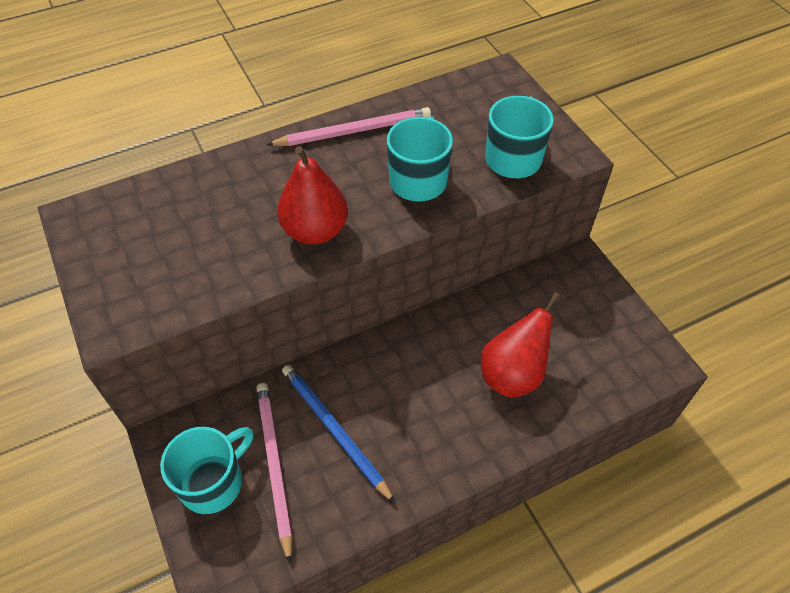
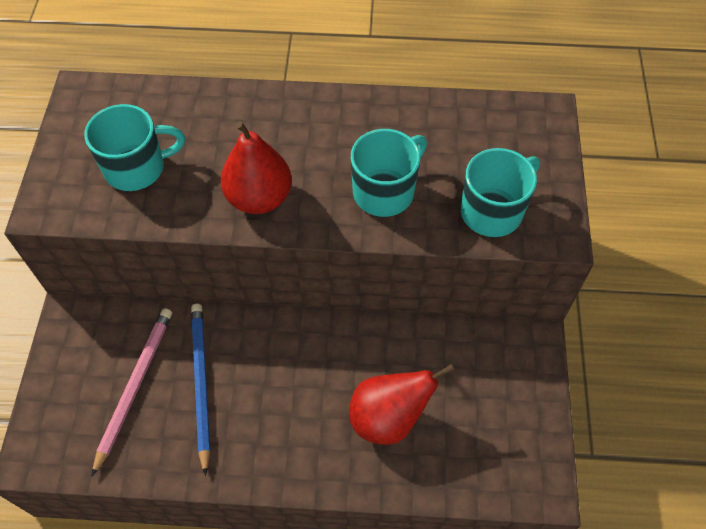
camera: 30 degrees right, 5 degrees up
turquoise mug [160,427,253,514] -> turquoise mug moved to [84,104,185,191]
pink pencil [266,107,431,146] -> none

